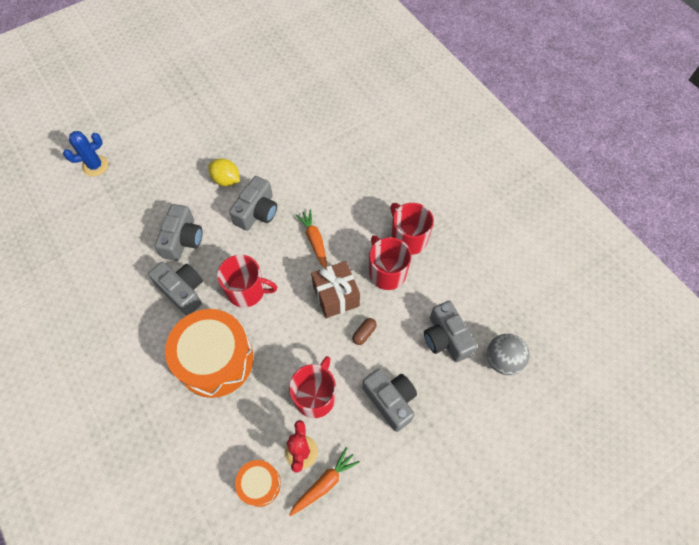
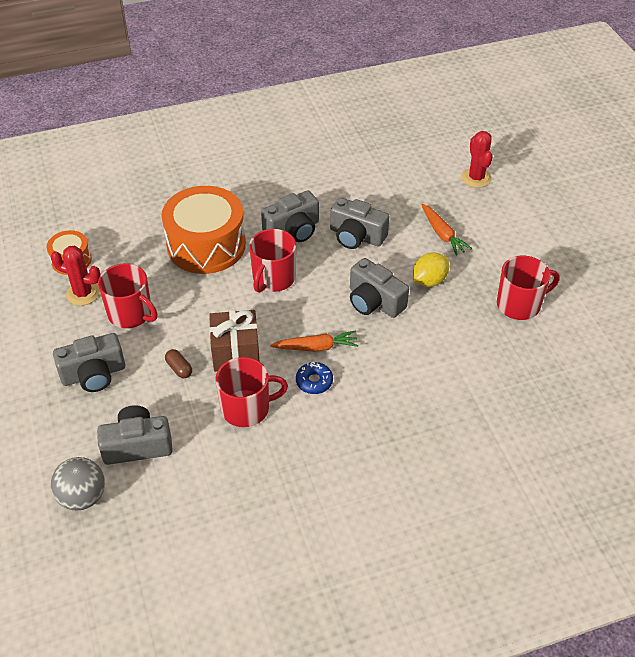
camera: 105 degrees right, 15 degrees down
blue cactus [63,131,109,177] -> red cactus [462,131,493,188]
orange carrot [289,447,360,516] -> orange carrot moved to [421,204,472,255]
red mug [390,203,434,255] -> red mug moved to [497,256,559,320]
none -> blue donut [296,362,333,394]

